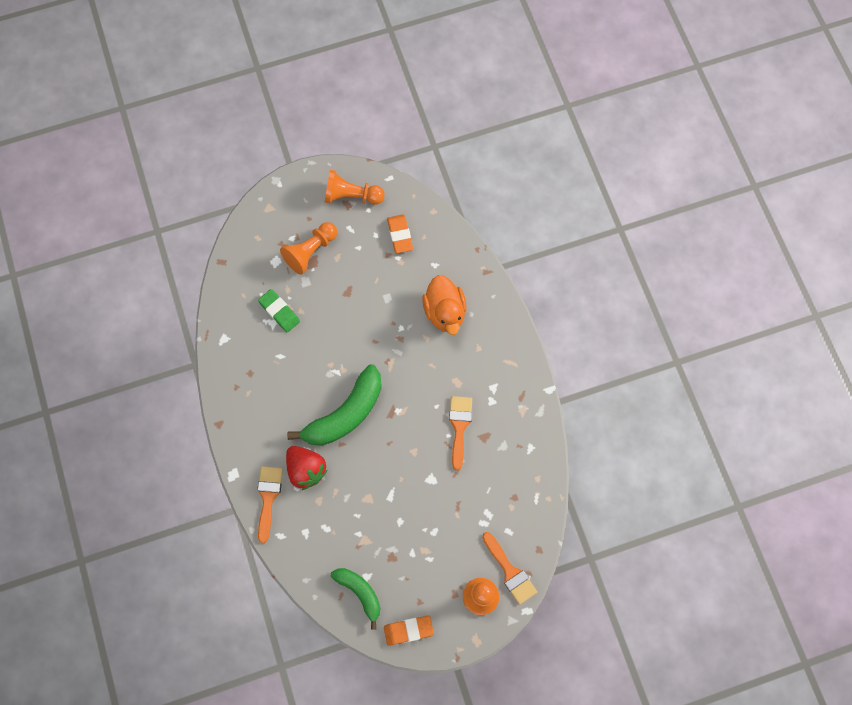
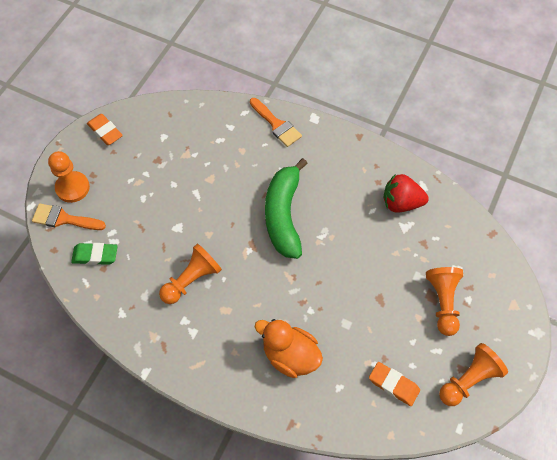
camera: 135 degrees right, 10 degrees down
green eraser [258,289,300,332] -> green eraser moved to [71,243,117,265]
red strawberry [286,446,327,490] -> red strawberry moved to [384,174,429,213]
green banana [331,568,380,630] -> none
orange eraser [384,616,434,646] -> orange eraser turned 75 degrees counterclockwise [87,114,123,145]
orange brush [449,396,472,470] -> orange pawn [159,244,222,304]

